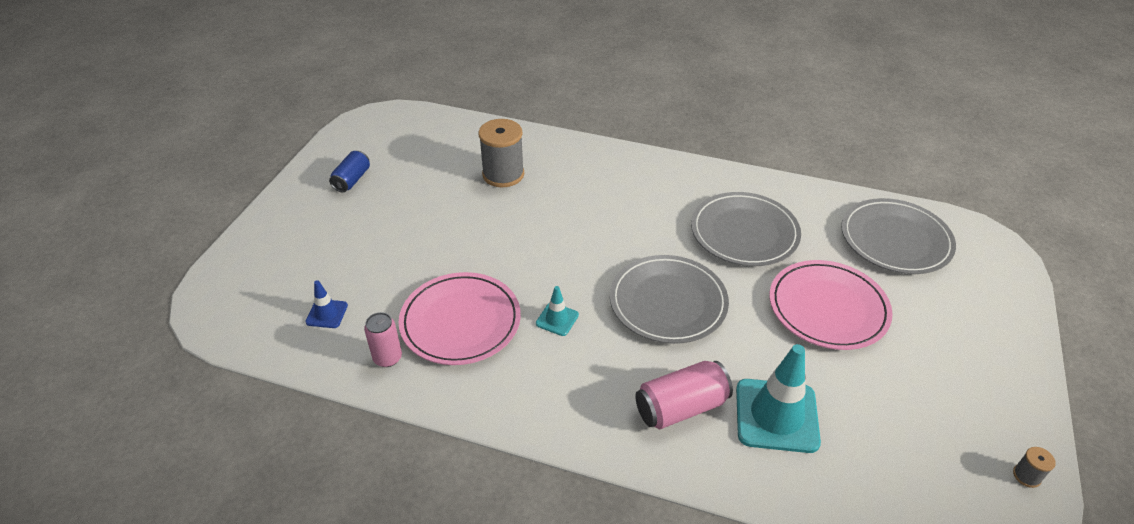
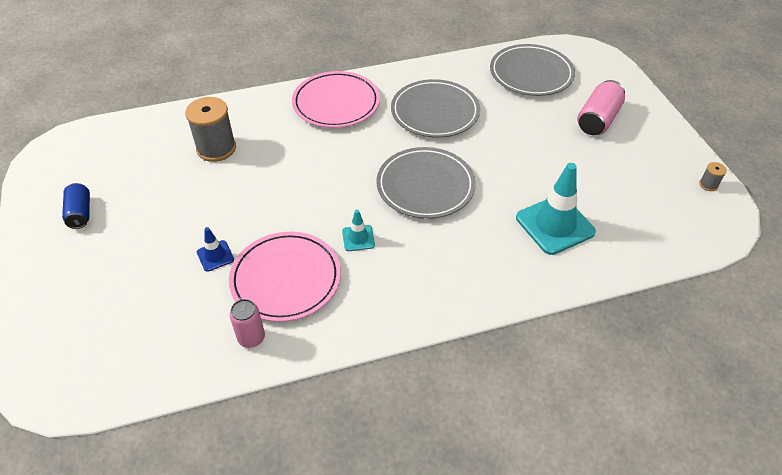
camera: 35 degrees left, 5 degrees up
blue traffic cone [305,280,348,328] -> blue traffic cone moved to [197,227,234,272]
pink can [635,361,733,429] -> pink can moved to [577,80,625,135]
pink plate [769,260,893,350] -> pink plate moved to [292,71,380,128]

